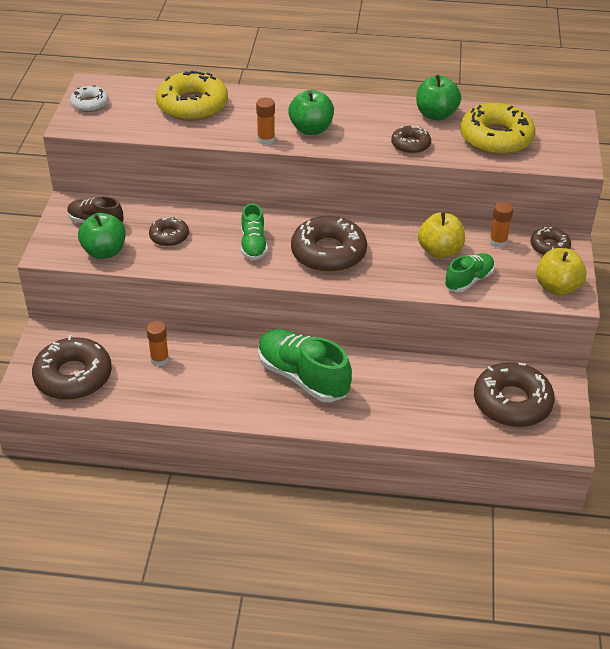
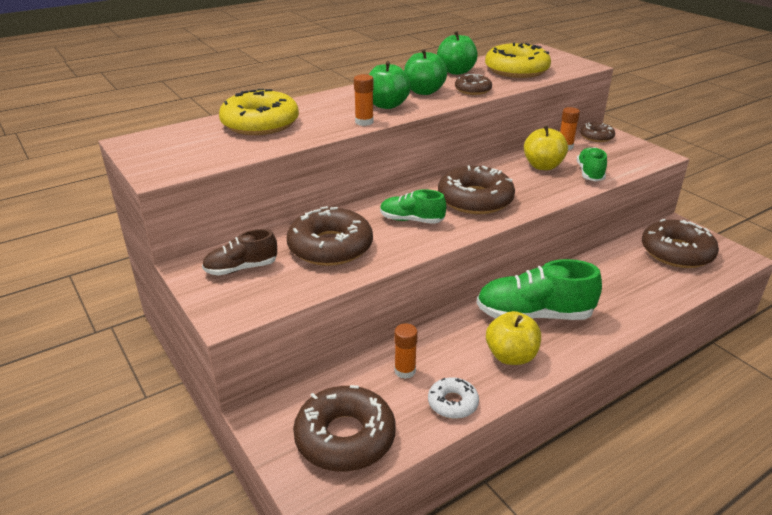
camera: 40 degrees left, 10 degrees down
white donut [70,85,109,112] -> white donut moved to [428,377,479,419]
green apple [78,213,126,259] -> green apple moved to [404,49,447,95]
brown donut [149,217,189,246] -> brown donut [287,206,373,266], size x1.88
green shoe [241,203,268,260] -> green shoe turned 150 degrees clockwise [380,189,446,224]
yellow apple [536,248,586,295] -> yellow apple moved to [486,311,541,365]

